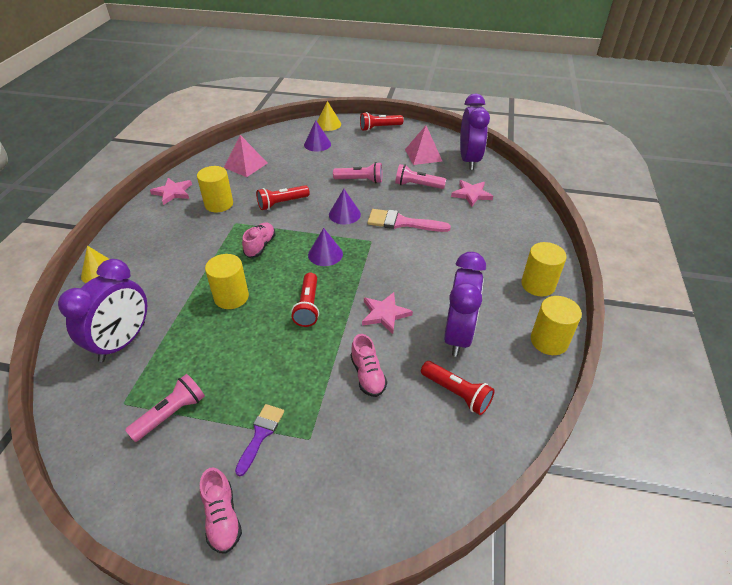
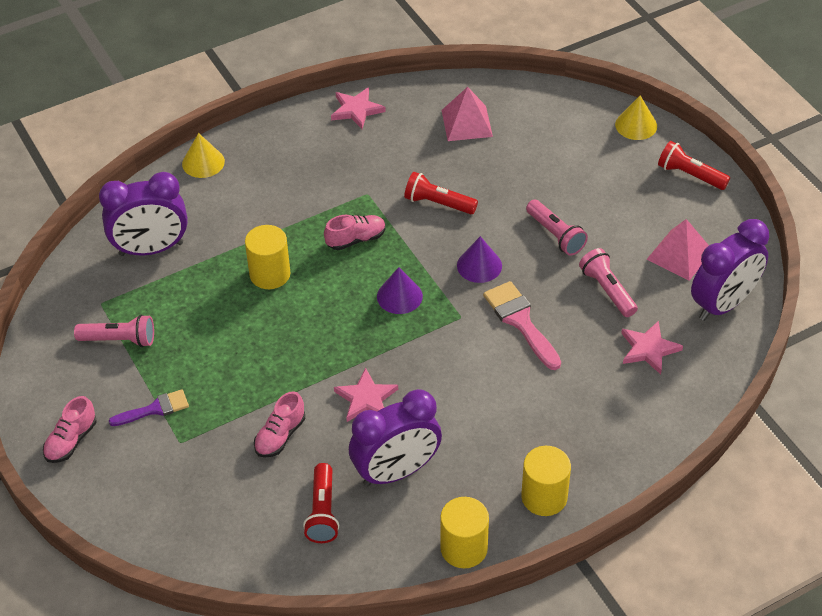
camera: 50 degrees right, 5 degrees up
yellow cylinder [197,166,233,212] -> none
red flashlight [291,273,319,327] -> none
purple cone [304,120,331,152] -> none

